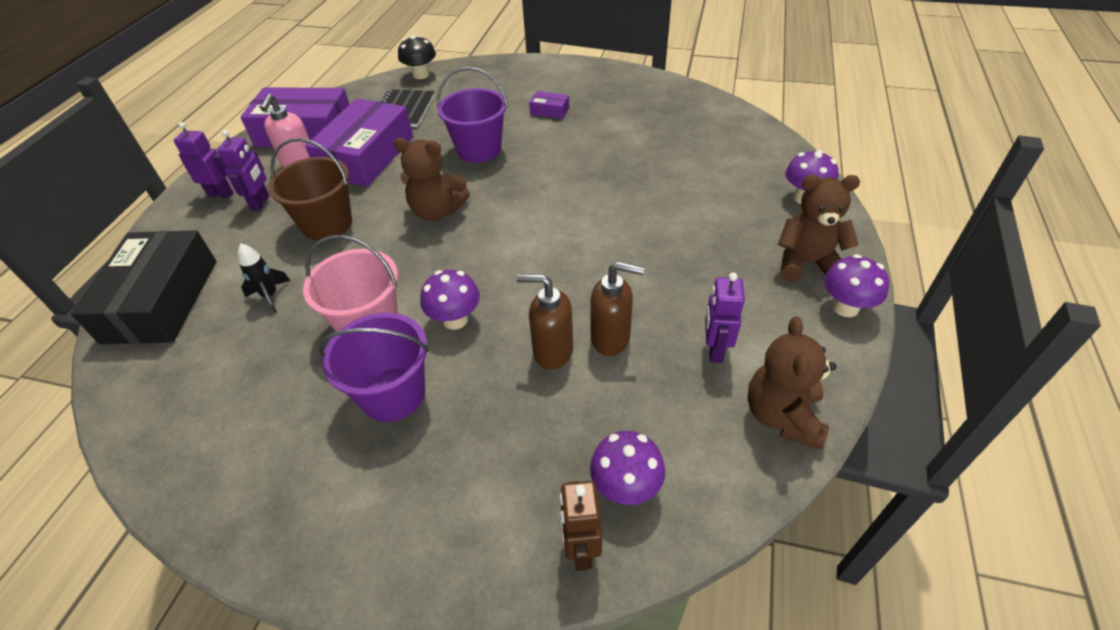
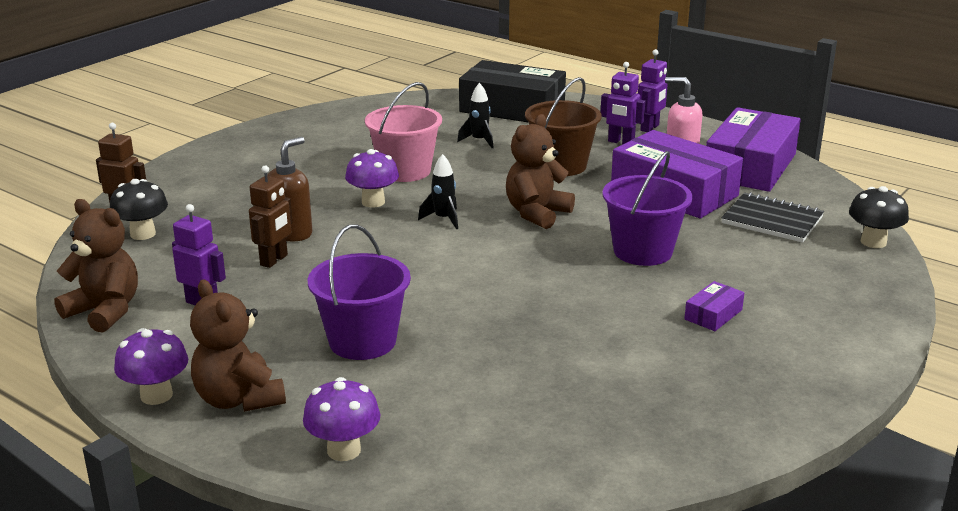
camera: 110 degrees right, 20 degrees down
purple bucket [318,313,429,422] -> purple bucket moved to [308,224,411,360]
brown soap dispenser [590,261,644,356] -> brown robot [249,166,293,268]
purple mushroom [590,431,665,505] -> black mushroom [110,179,168,240]
brown teddy bear [778,175,860,282] -> brown teddy bear turned 120 degrees clockwise [190,279,286,412]
none -> black rocket [418,154,458,229]

